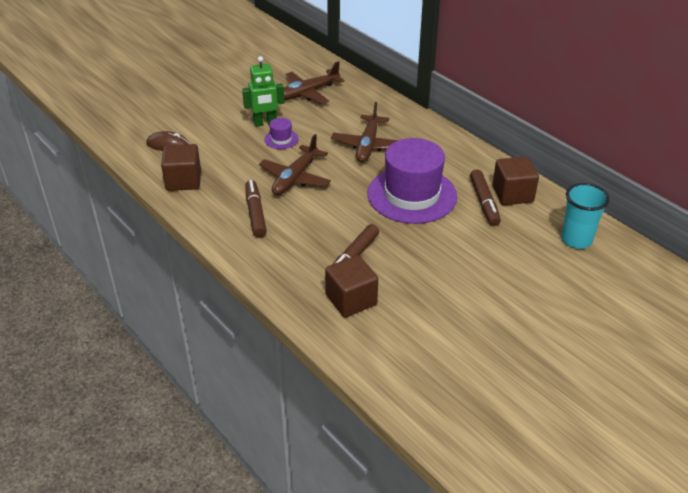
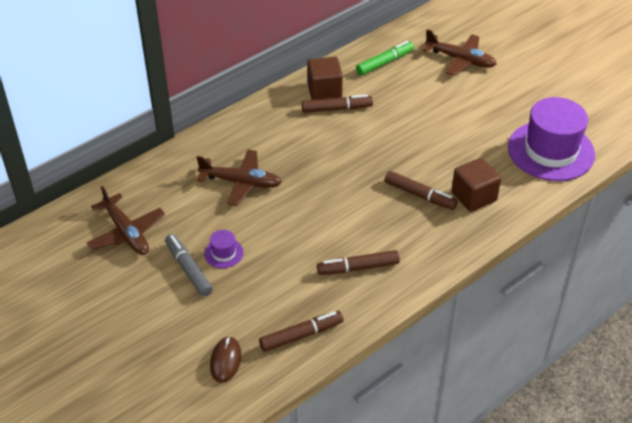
camera: 90 degrees left, 5 degrees up
brown cube [161,144,201,191] -> brown marker [259,311,343,352]
green robot [242,56,284,127] -> grey marker [165,234,213,296]
brown plane [259,134,331,195] -> brown plane moved to [423,29,497,76]
purple hat [368,138,457,224] -> purple hat moved to [508,97,595,181]
turquoise cup [561,183,610,249] -> green marker [356,41,414,75]

